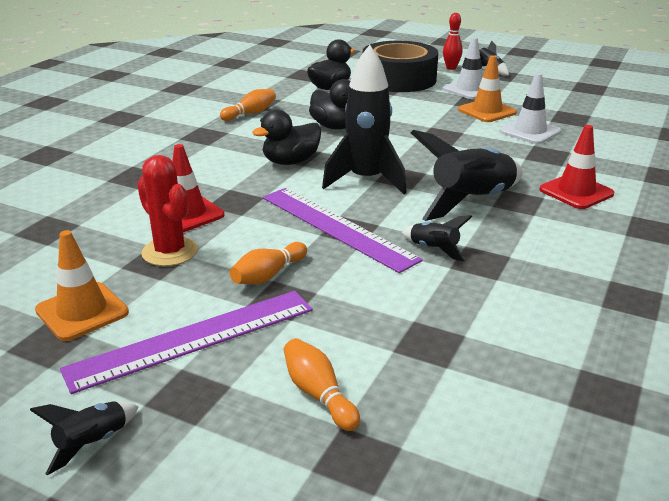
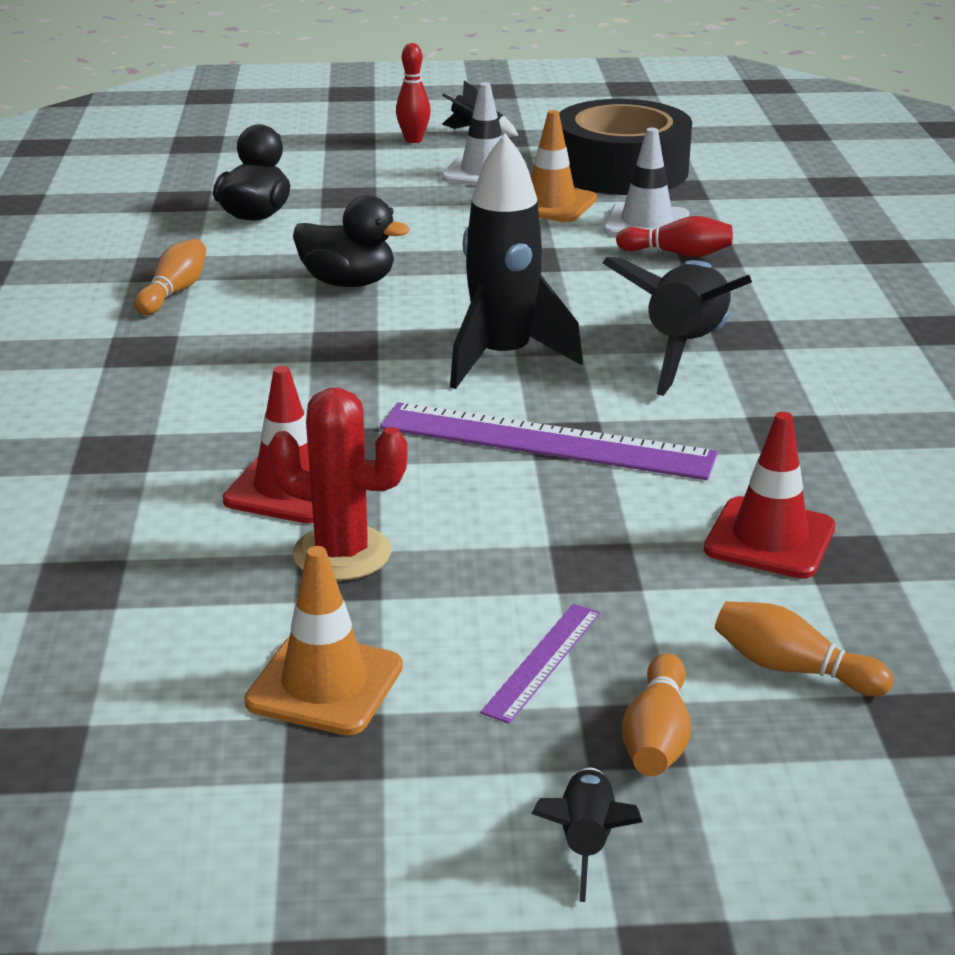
camera: 30 degrees left, 0 degrees up
purple ruler [60,291,313,394] -> purple ruler [480,604,600,724], size x0.49
orange bowling pin [230,242,307,284] -> orange bowling pin moved to [622,653,691,776]
black duck [252,109,321,165] -> none
black tape [362,41,438,92] -> black tape moved to [559,99,692,195]
black rocket [402,215,472,262] -> none
red traffic cone [539,125,614,209] -> red traffic cone moved to [704,412,836,578]
none -> red bowling pin [616,216,733,257]

